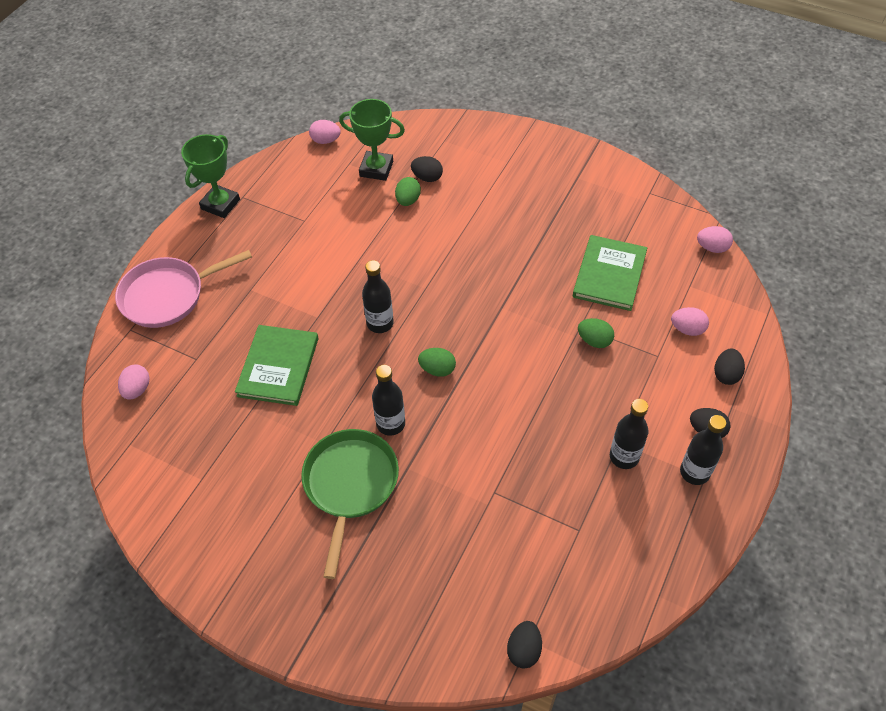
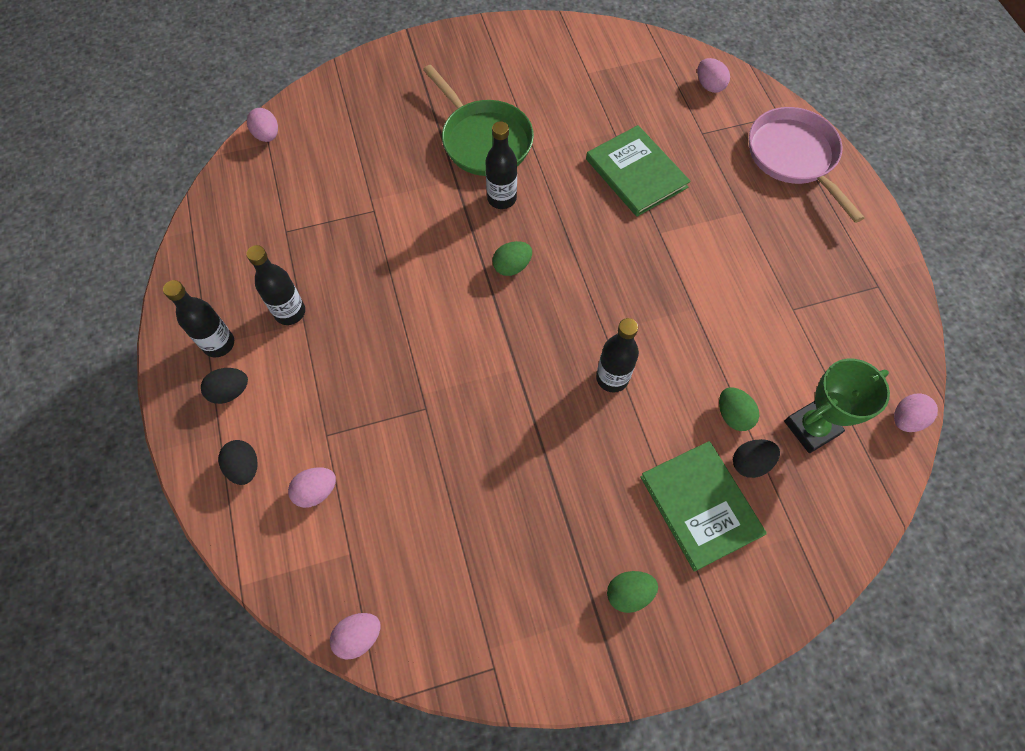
camera: 135 degrees right, 10 degrees up
pink pan [115,250,252,328] -> pink pan turned 45 degrees counterclockwise [749,107,865,223]
green trophy [181,134,240,218] -> none
black bottle [362,260,394,333] -> black bottle moved to [596,318,639,393]
black egg [507,621,542,669] -> pink egg [247,108,278,142]
green book [573,235,647,311] -> green book moved to [640,441,767,572]
green egg [578,318,614,348] -> green egg moved to [607,571,658,613]

